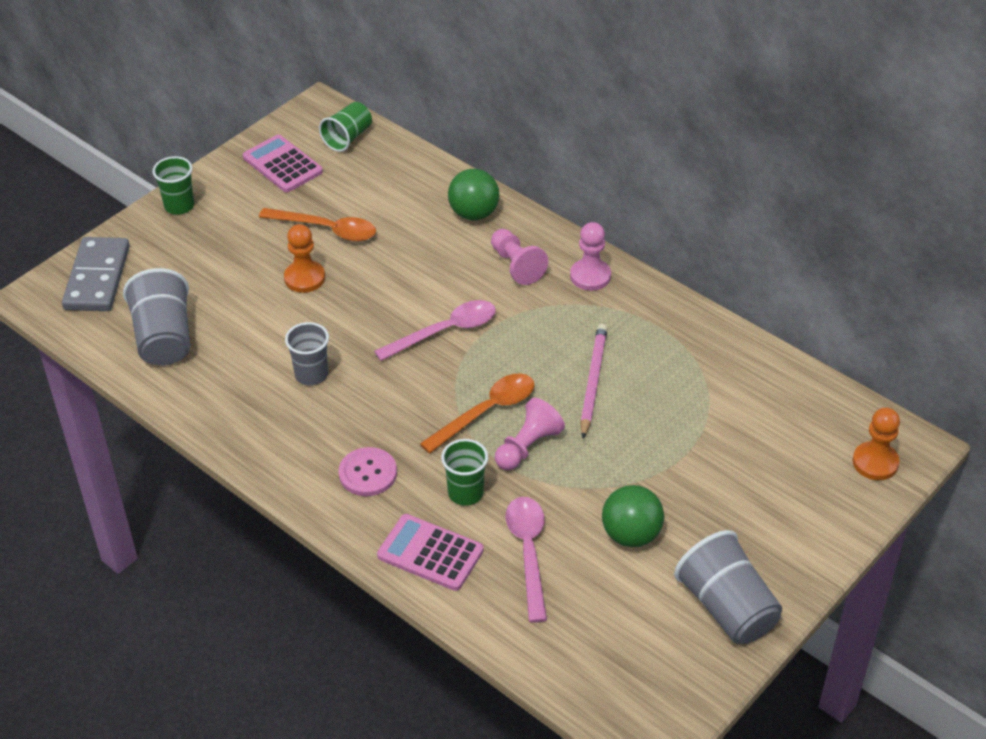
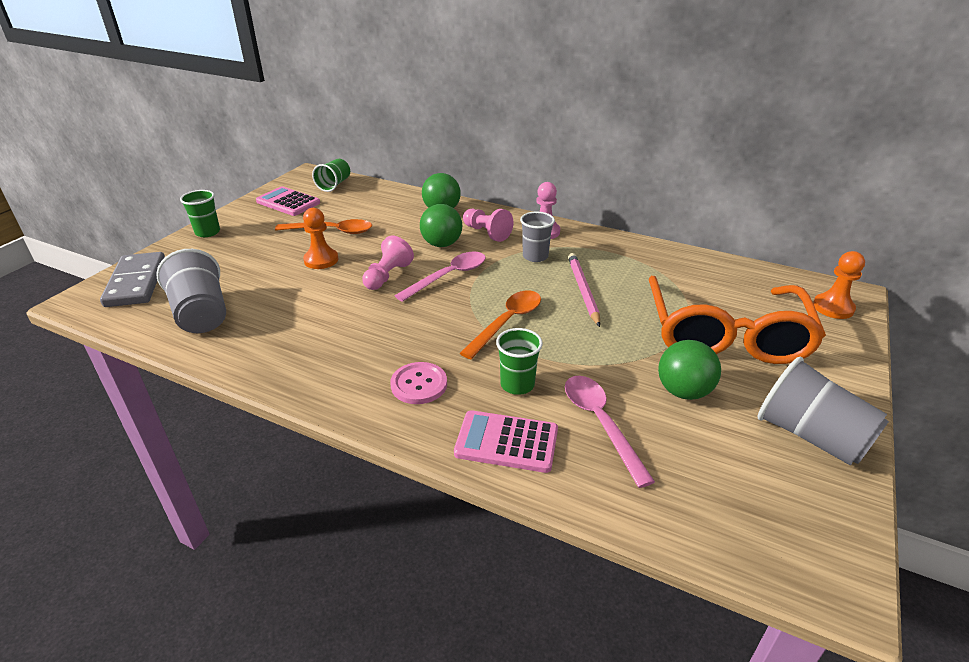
camera: 15 degrees left, 10 degrees down
grey cup [285,322,329,385] -> grey cup moved to [520,212,555,262]
pink pawn [495,398,565,470] -> pink pawn moved to [362,236,414,290]
none -> green ball [420,204,462,247]
none -> orange glasses [649,276,826,364]

